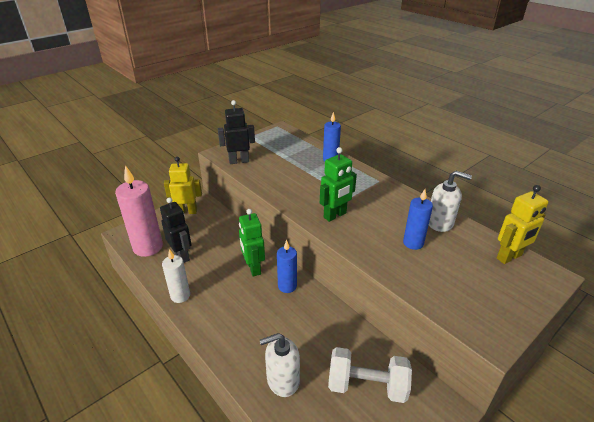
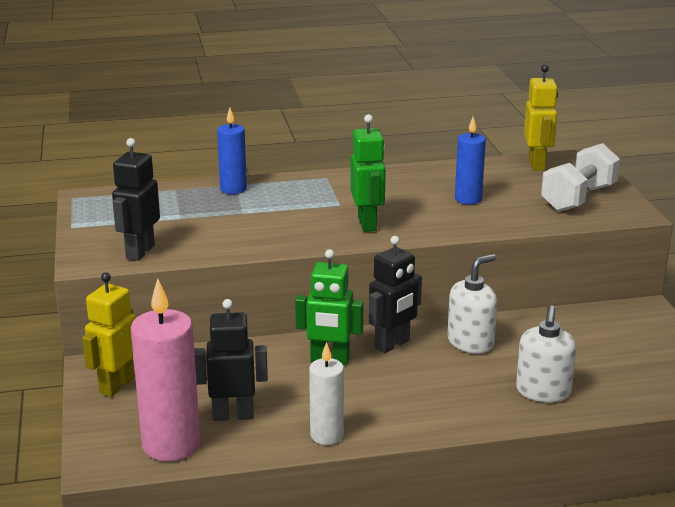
camera: 60 degrees left, 10 degrees down
blue candle [277,240,297,293] -> black robot [369,236,422,353]
white dumbbell [328,347,412,403] -> white dumbbell moved to [541,143,620,212]
white soap dispenser [429,171,472,232] -> white soap dispenser moved to [447,254,497,353]

